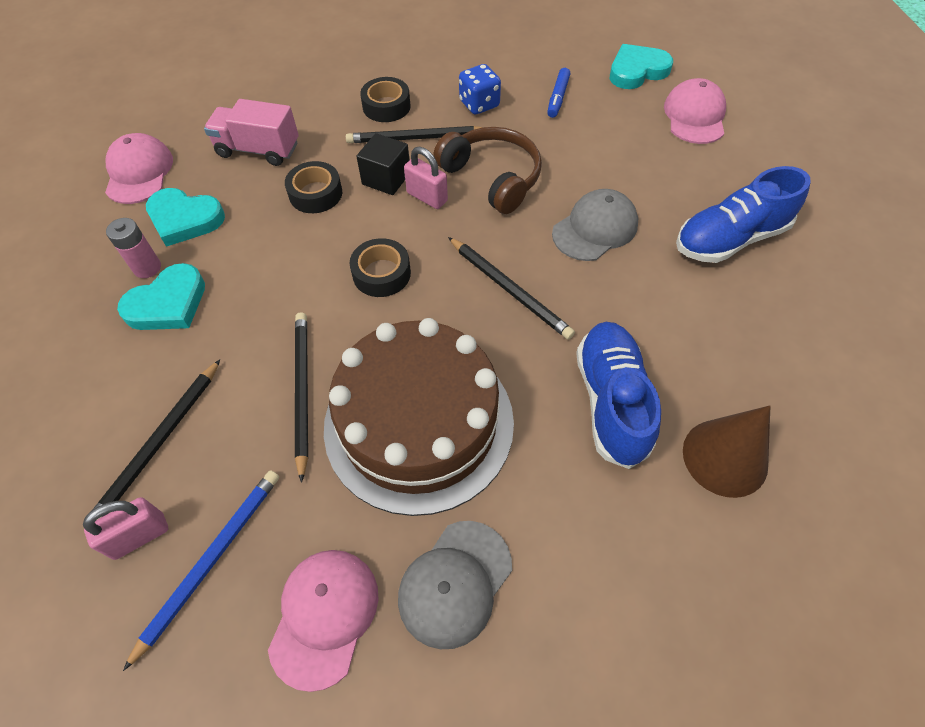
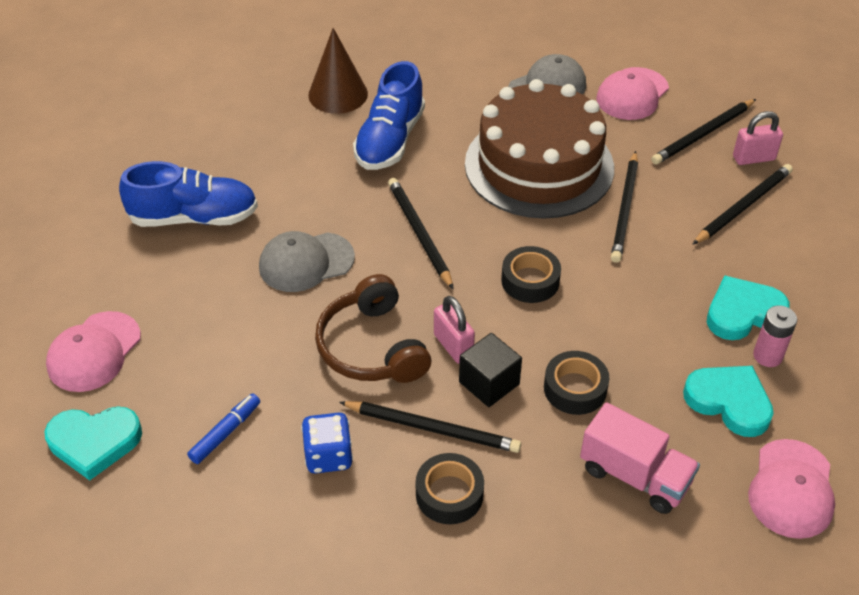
camera: 160 degrees left, 10 degrees down
blue pencil [123,470,279,671] -> black pencil [651,99,756,165]

